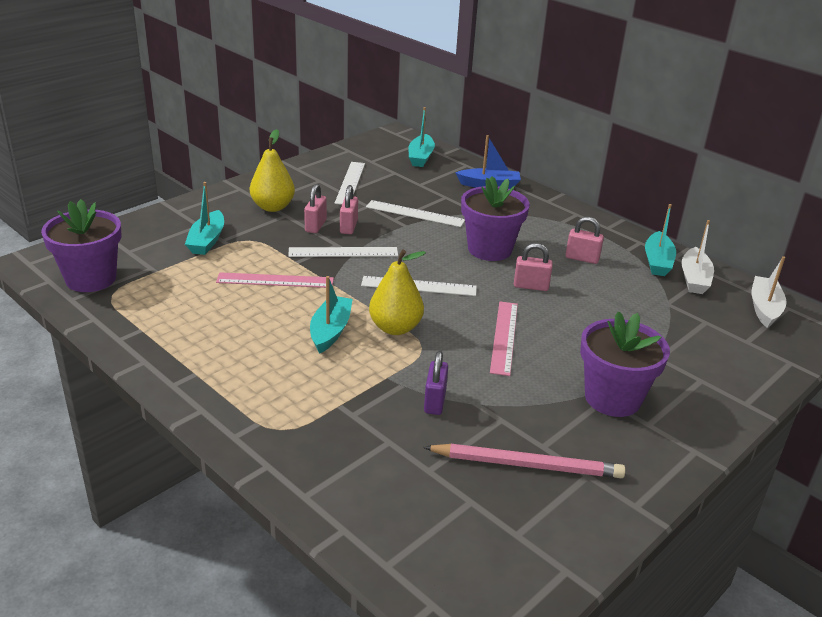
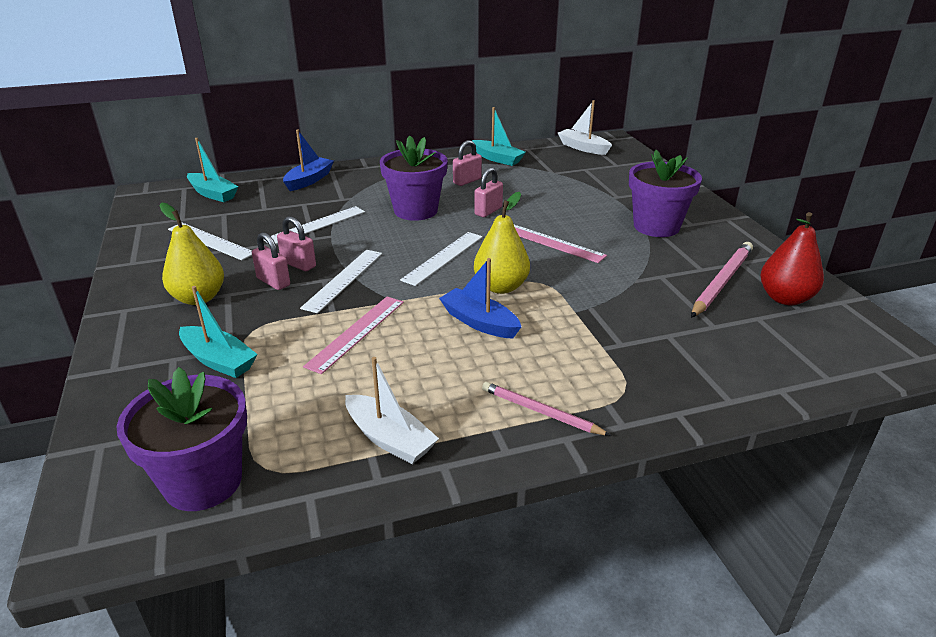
camera: 60 degrees left, 0 degrees up
turquoise boat [310,276,353,354] -> blue boat [439,258,521,339]
purple padlock [424,351,448,415] -> none
white boat [681,220,714,294] -> white boat moved to [345,357,439,464]
none -> pink pencil [482,382,611,436]
none -> red pear [761,212,824,305]

